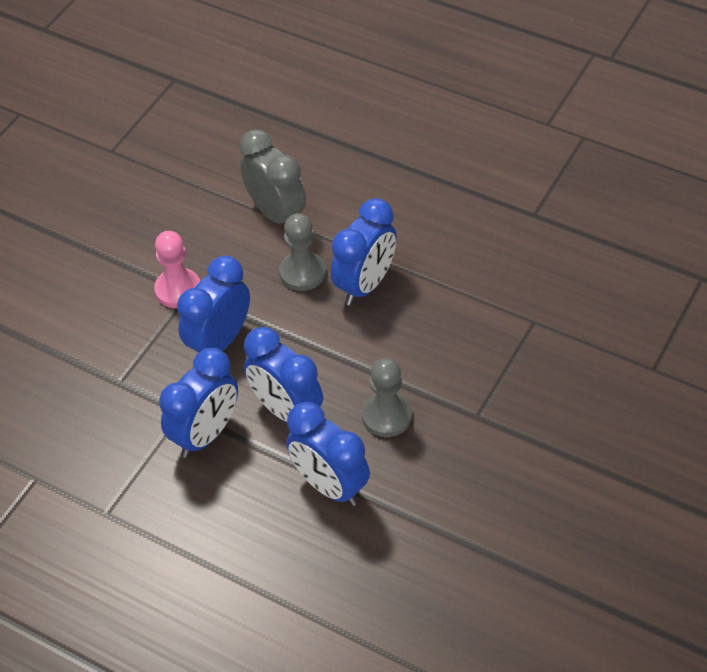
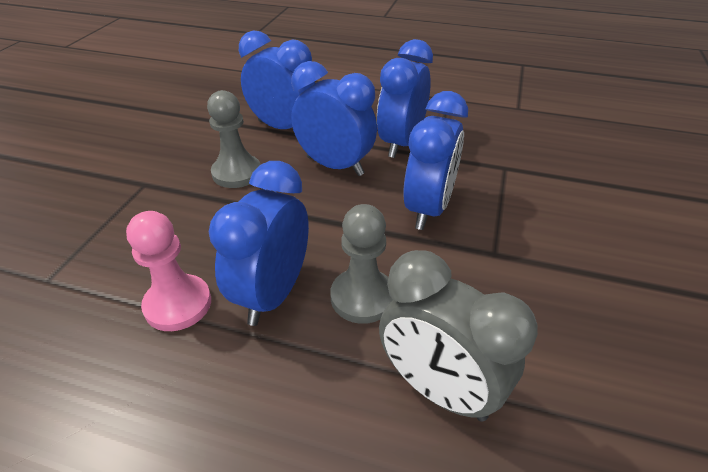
camera: 165 degrees right, 10 degrees down
pink pawn [154,231,200,308] -> pink pawn moved to [126,211,211,331]

